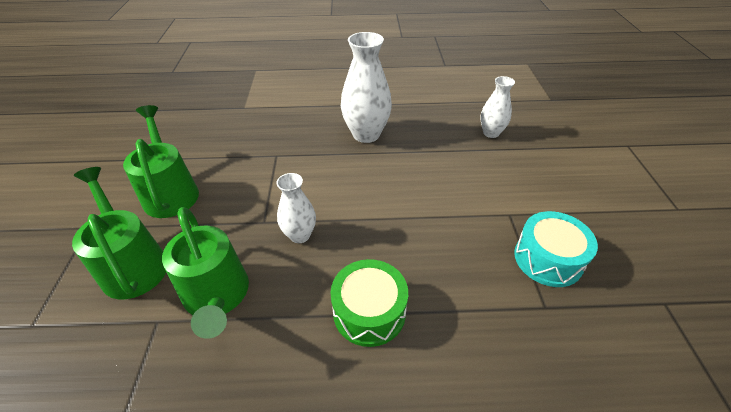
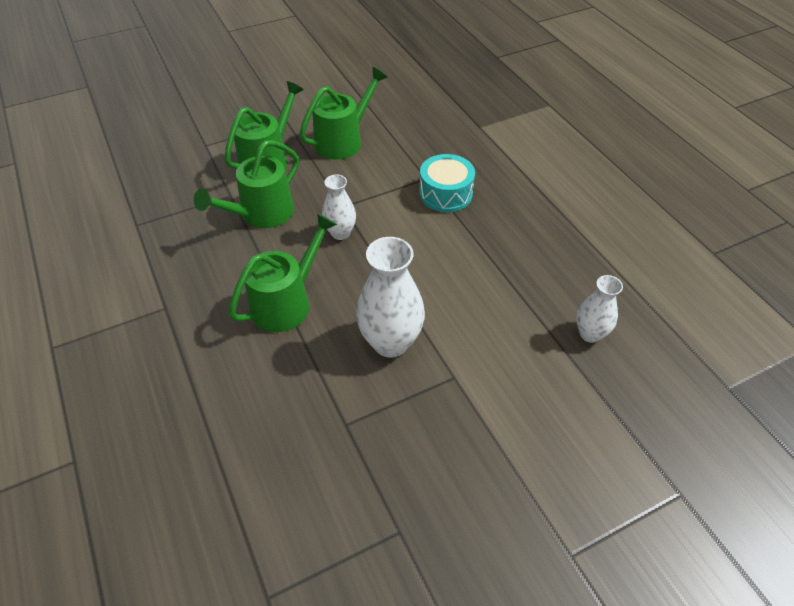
camera: 65 degrees right, 5 degrees up
green drum [330,259,408,347] -> green watering can [228,213,337,332]
white vase [341,32,392,143] -> white vase moved to [356,237,425,357]
turquoise drum [514,211,598,287] -> turquoise drum moved to [419,154,475,212]

